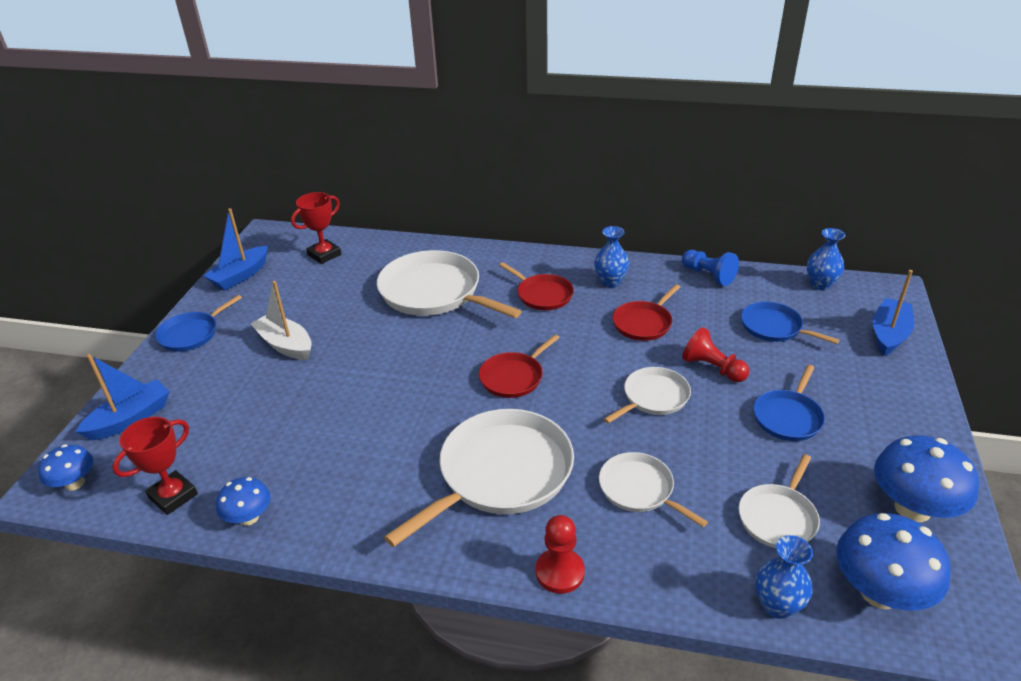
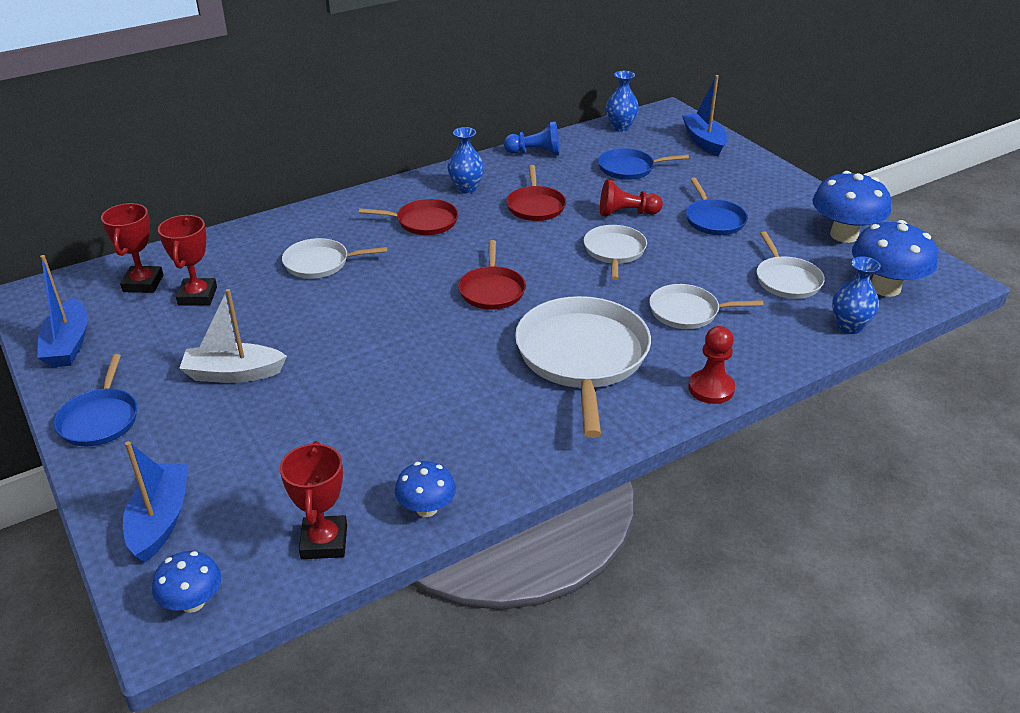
camera: 45 degrees left, 0 degrees up
white pan [377,250,522,318] -> white pan [282,238,388,279], size x0.54
none -> red trophy [158,215,217,306]

